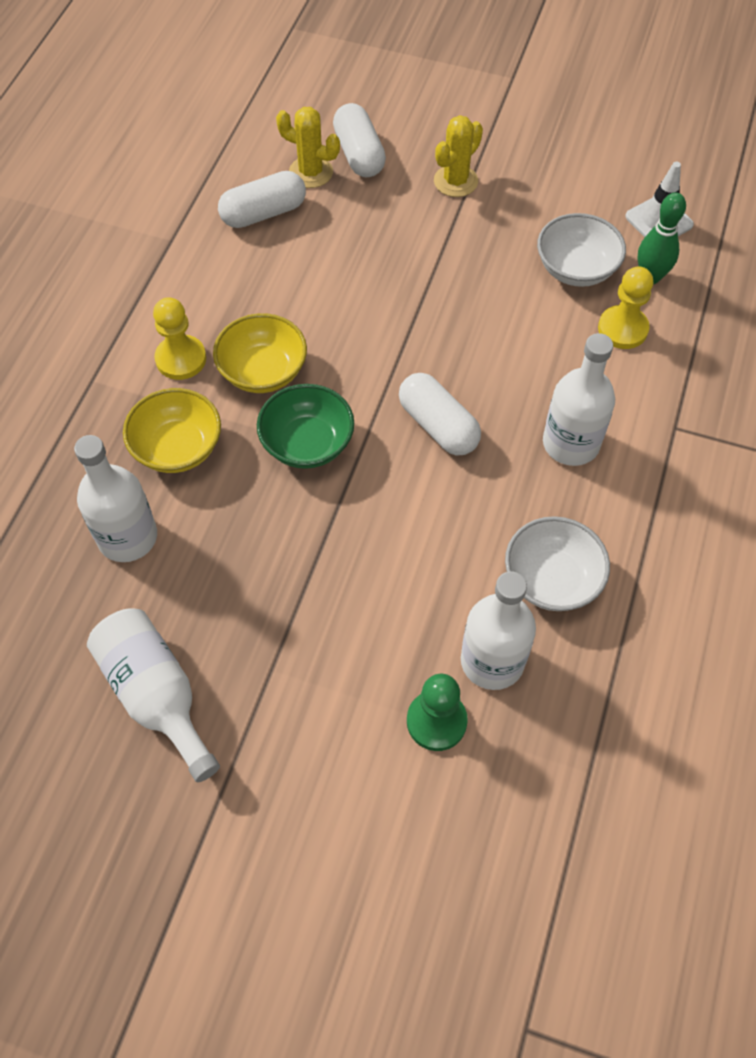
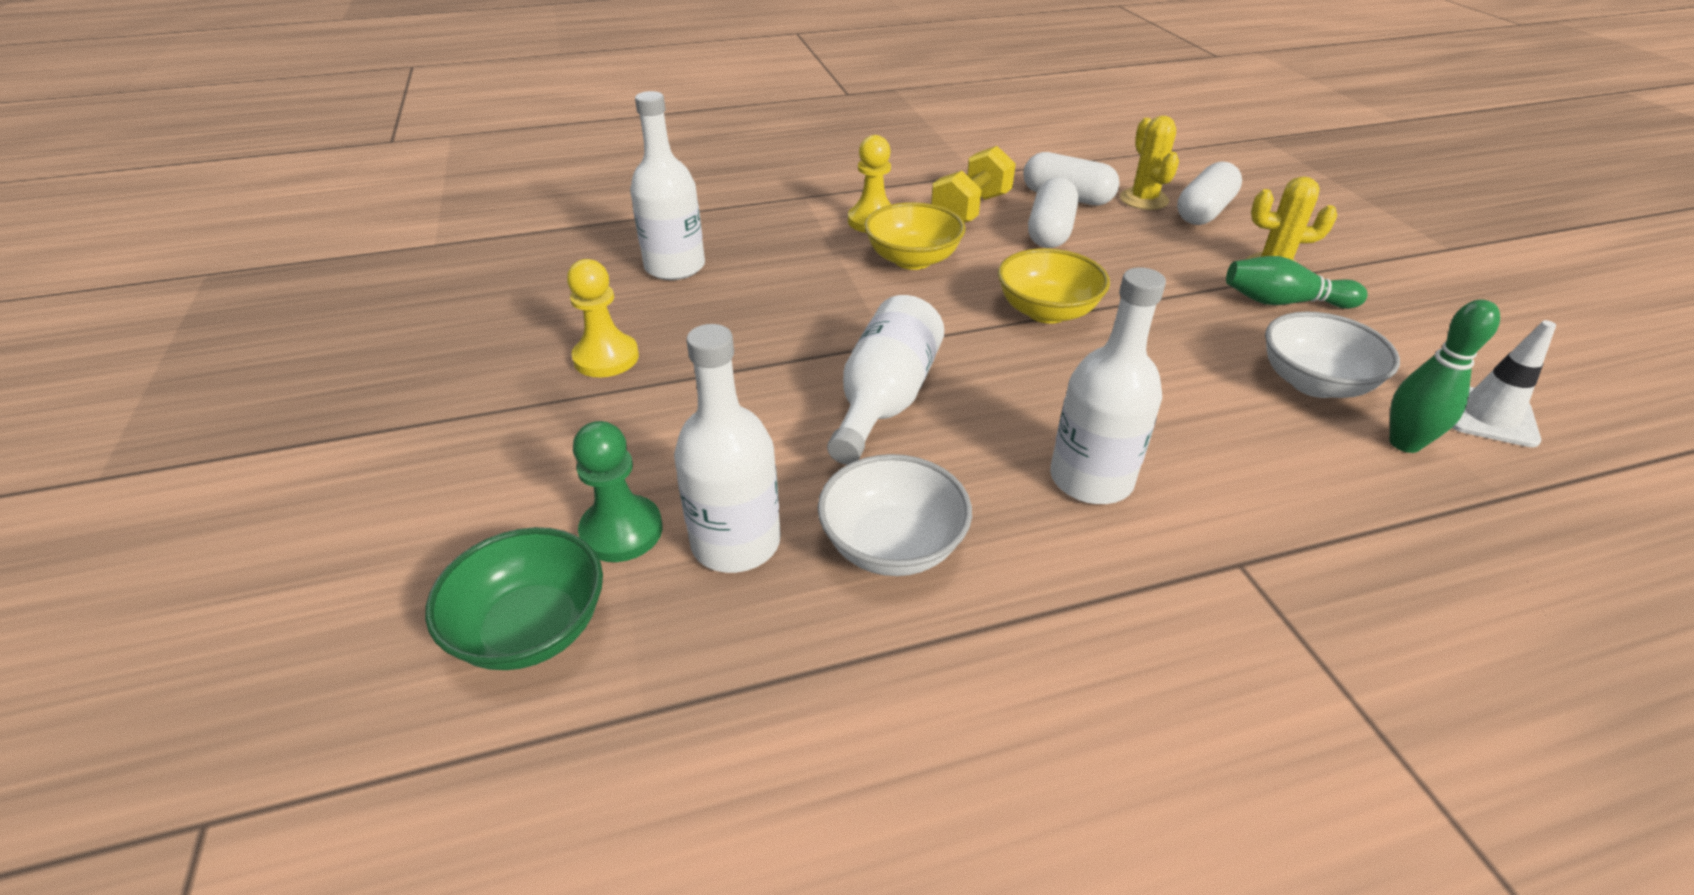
camera: 55 degrees right, 20 degrees down
white bottle [87,608,220,782] -> white bottle moved to [827,295,944,465]
yellow bowl [123,388,221,473] -> yellow bowl moved to [998,248,1110,324]
green bowl [257,384,354,469] -> green bowl moved to [425,527,603,670]
white capsule [399,373,481,455] -> white capsule moved to [1028,178,1078,248]
yellow pawn [598,267,653,349] -> yellow pawn moved to [567,259,639,377]
none -> yellow dumbbell [931,146,1016,223]
none -> green bowling pin [1226,256,1368,309]

